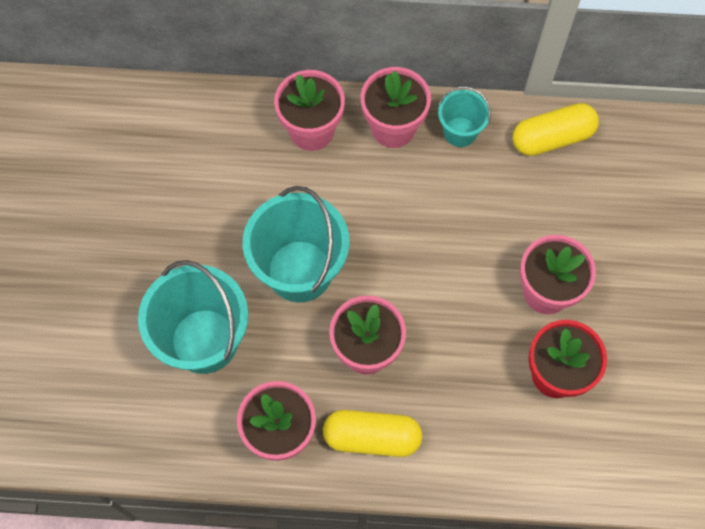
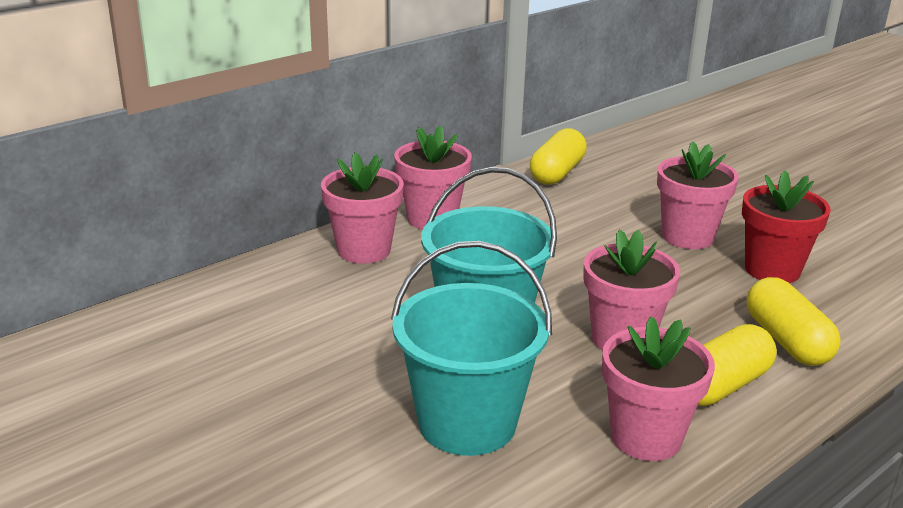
camera: 45 degrees left, 40 degrees down
turquoise bucket [438,86,491,147] -> none
none -> yellow capsule [747,277,841,366]

